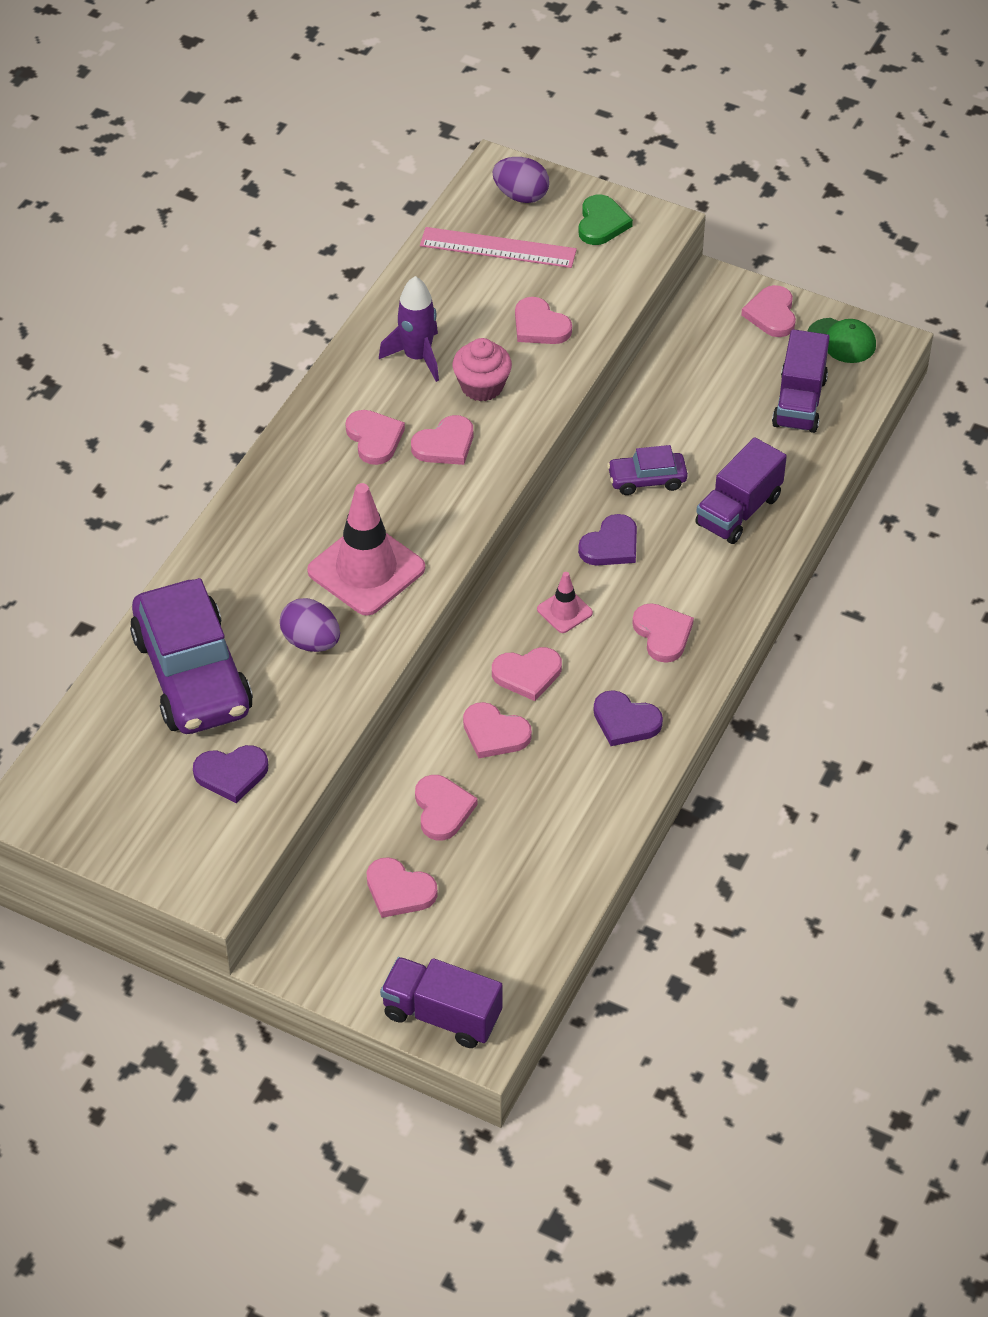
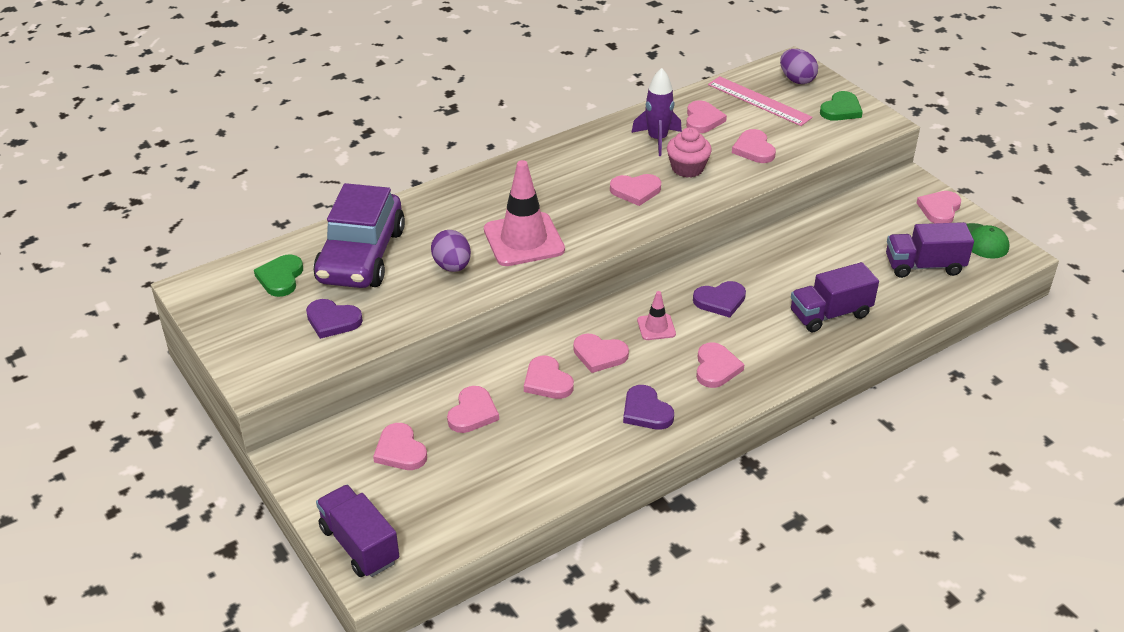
camera: 30 degrees right, 10 degrees down
pink heart [345,410,405,465] -> pink heart moved to [686,100,727,133]
purple car [607,445,688,495] -> none
purple truck [772,329,830,433] -> purple truck turned 45 degrees clockwise [886,222,974,278]
none -> green heart [254,254,303,297]

